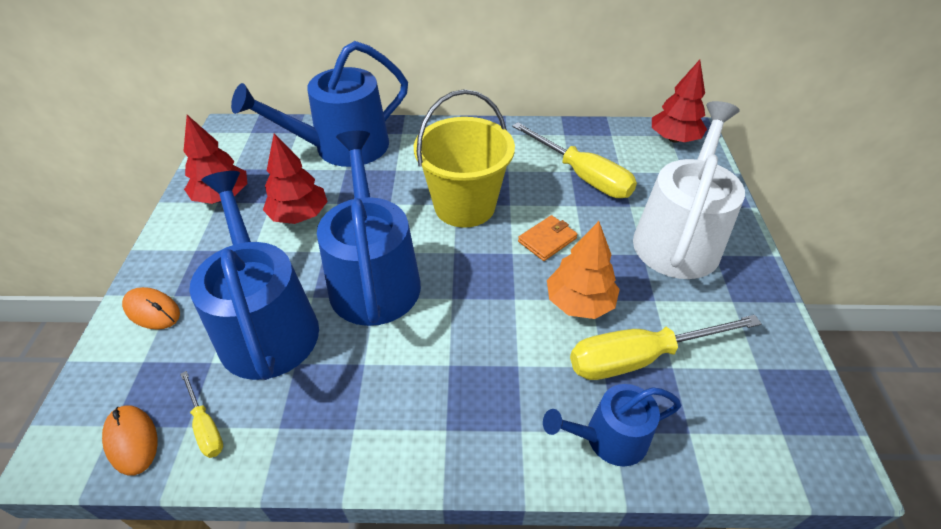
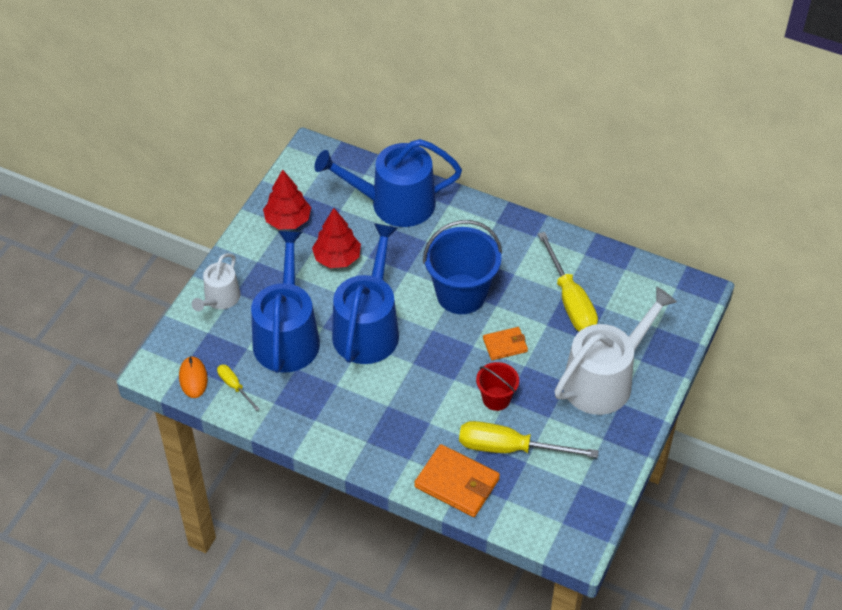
camera: 25 degrees right, 5 degrees up
orange mouse [122,287,180,330] -> white watering can [192,253,240,311]
yellow screwdriver [181,371,223,458] -> yellow screwdriver turned 150 degrees clockwise [217,365,260,411]
yellow bucket [414,89,515,228] -> blue bucket [423,220,502,314]
blue watering can [543,384,681,466] -> orange wallet [414,444,500,517]
orange tree [547,221,620,319] -> red bucket [476,362,519,411]
red tree [652,60,707,143] -> none

